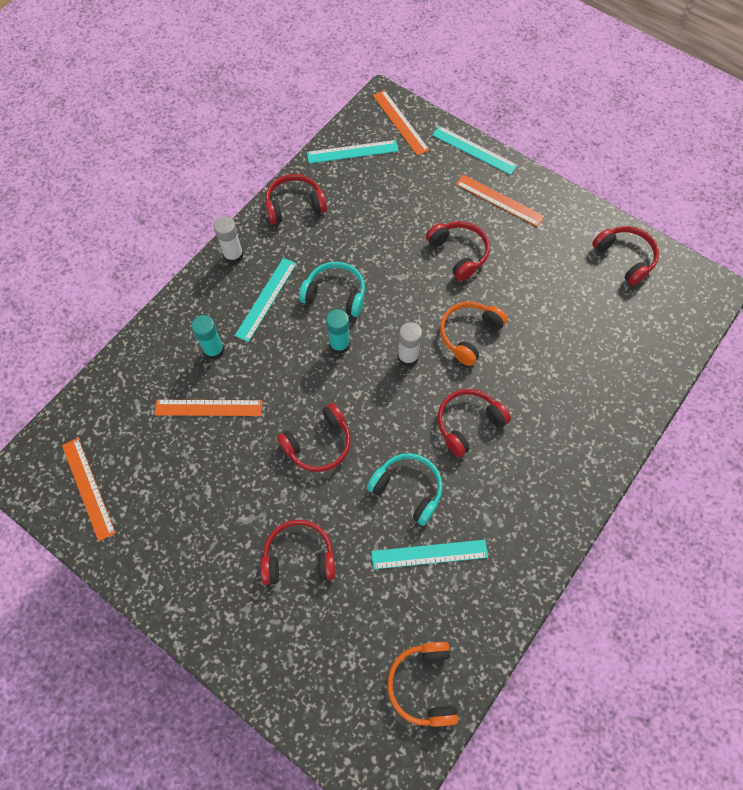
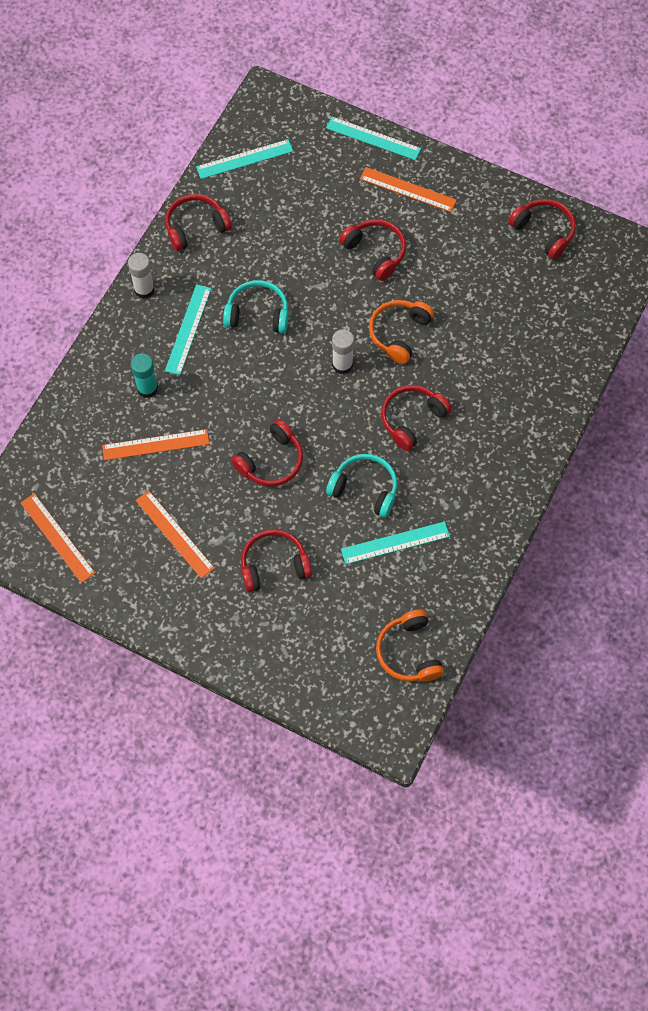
camera: 10 degrees left, 0 degrees up
turquoise glue stick [326,309,350,354] -> none
orange ruler [373,90,429,156] -> orange ruler moved to [136,491,215,578]

